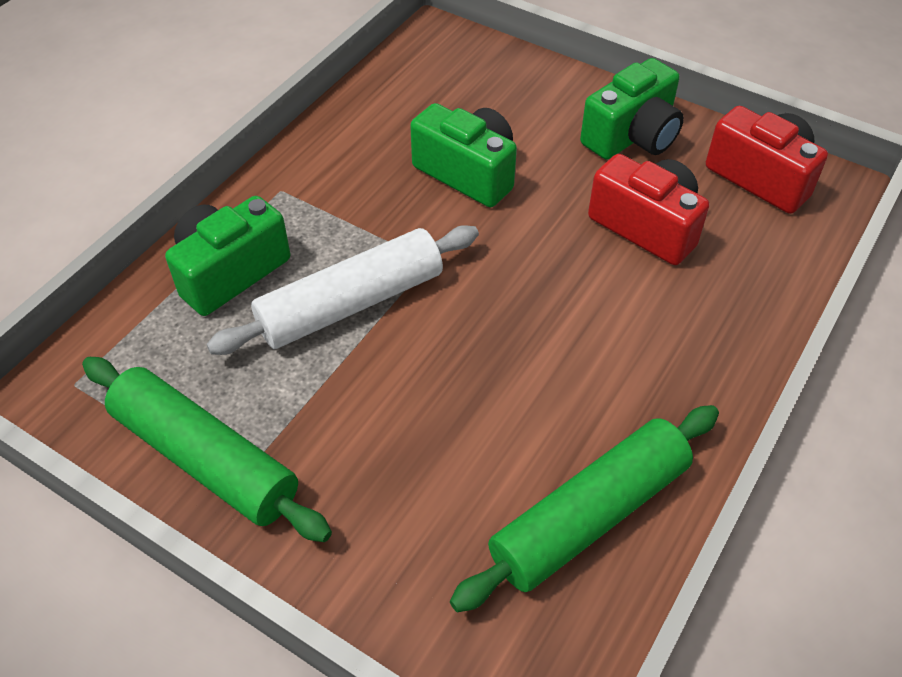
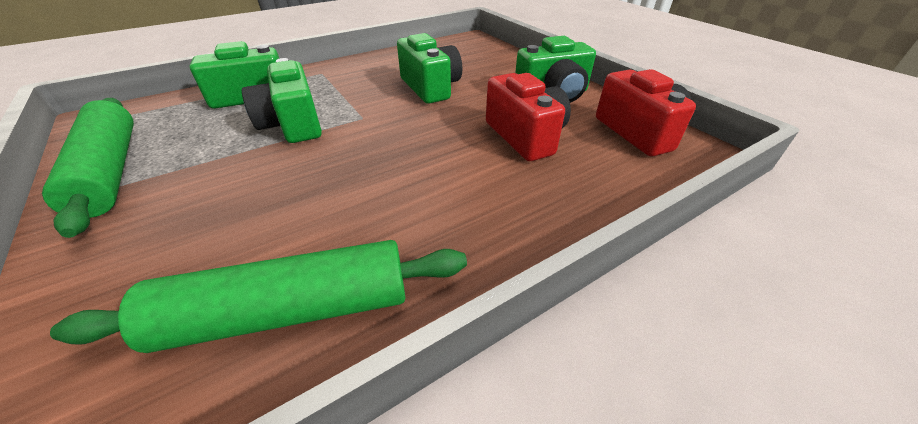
camera: 25 degrees right, 10 degrees down
white rolling pin [206,225,479,355] -> green camera [242,58,322,143]

